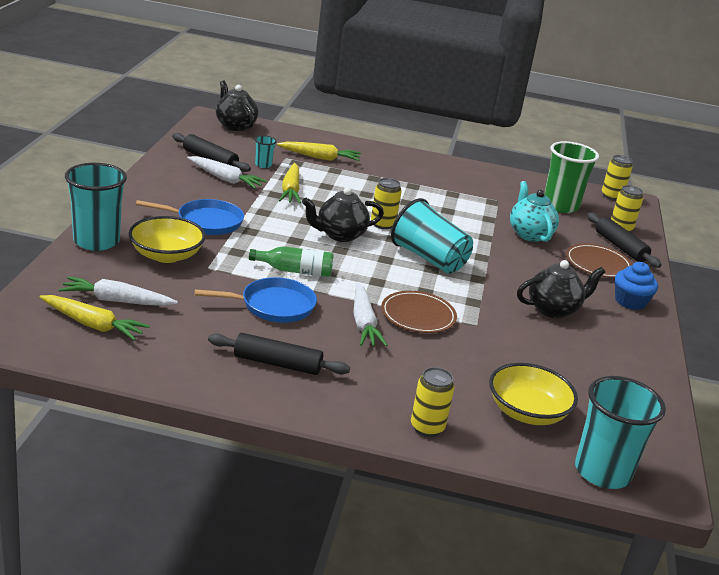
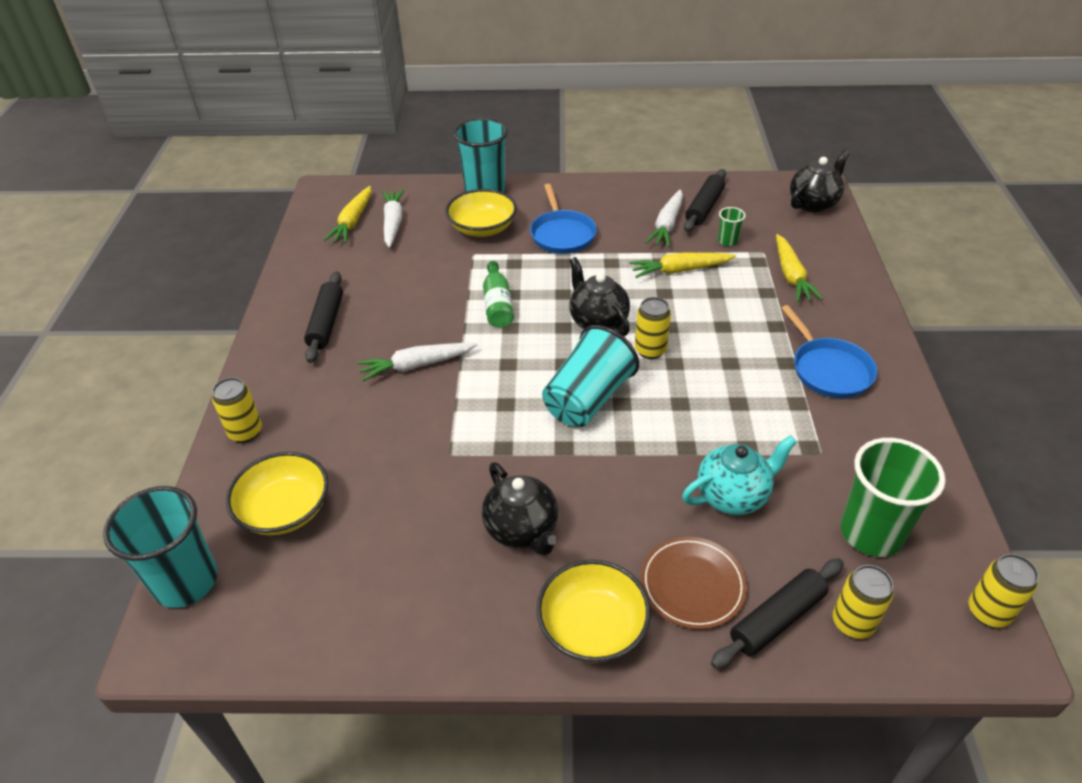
camera: 85 degrees right, 15 degrees up
blue pan [194,277,317,323] -> blue pan moved to [781,305,877,398]
turquoise cup [255,136,277,168] -> green cup [718,207,746,246]
brown plate [381,291,457,333] -> none
blue cupcake [615,262,658,310] -> yellow bowl [536,559,651,663]

